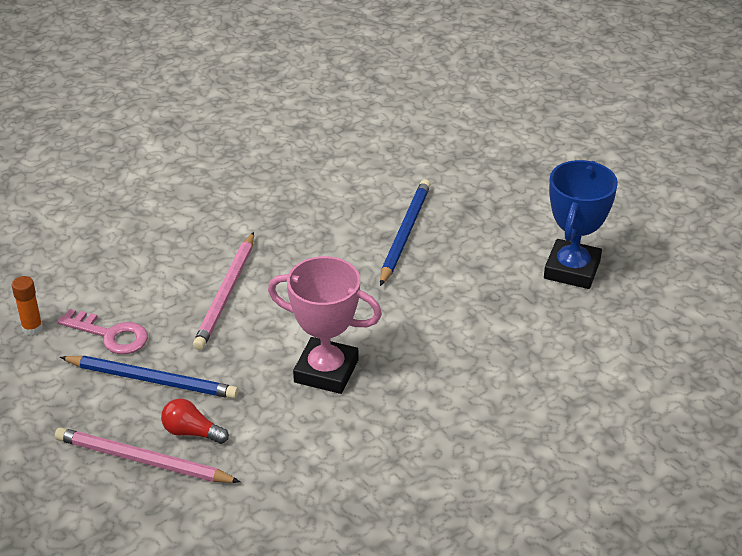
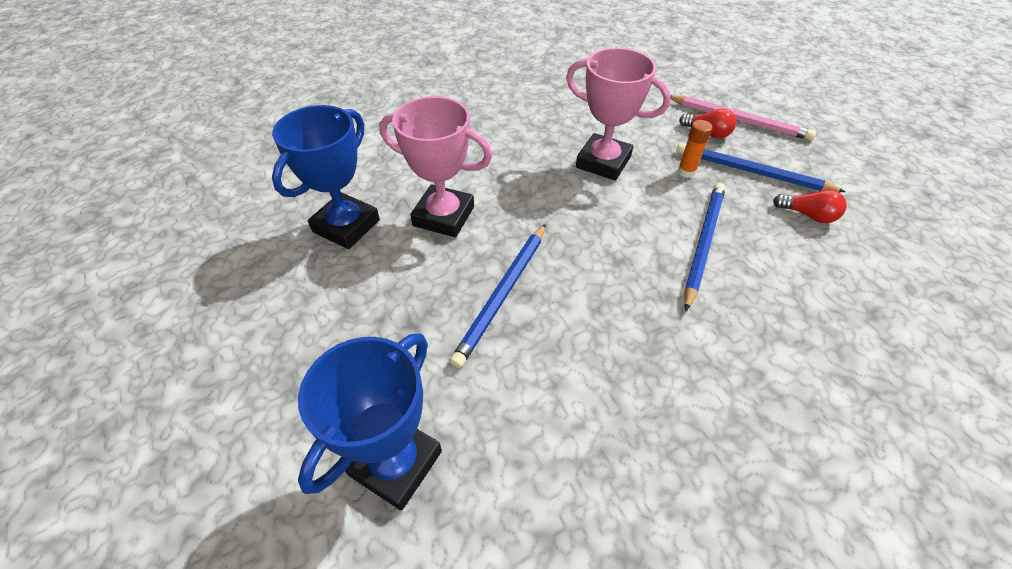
camera: 170 degrees left, 10 degrees up
orange glue stick [12,276,43,335] -> orange glue stick moved to [678,120,713,178]
pink key [57,309,148,354] -> red light bulb [773,189,847,223]
pink pencil [193,232,254,350] -> blue pencil [684,183,726,311]
none -> blue trophy [298,333,442,510]
none -> pink trophy [379,96,492,237]

